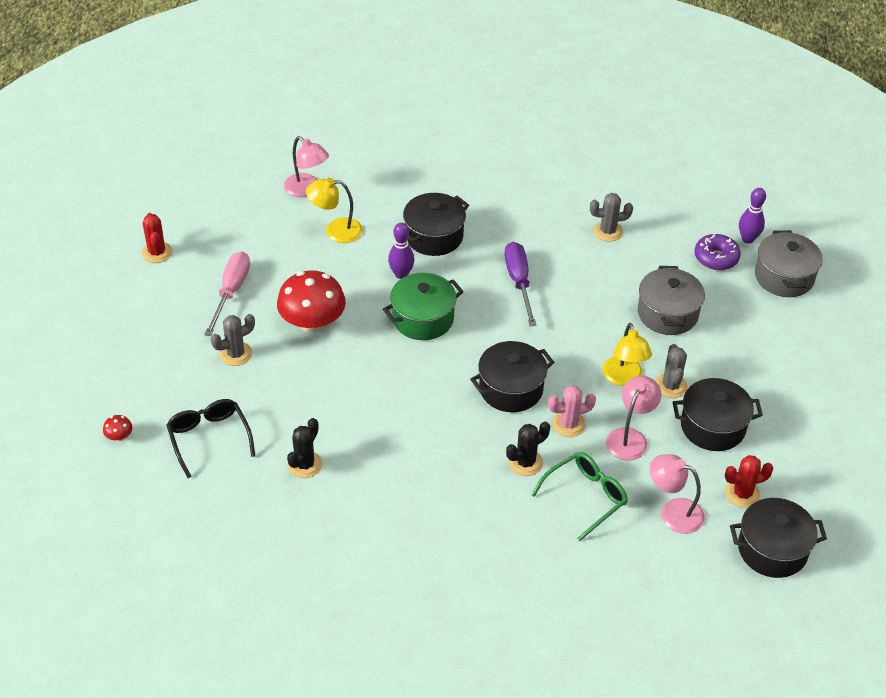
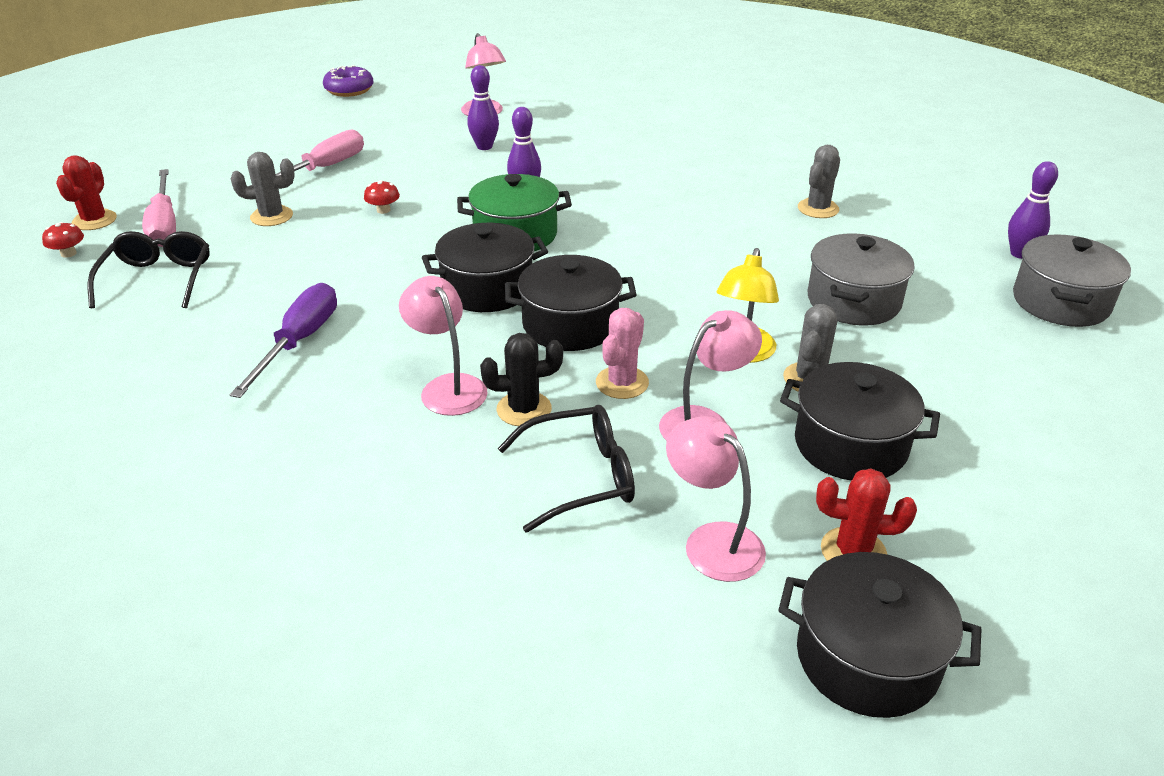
camera: 25 degrees right, 10 degrees down
red cactus [142,213,172,263] -> red cactus moved to [56,155,117,230]
red mushroom [277,270,346,333] -> red mushroom [364,180,400,214], size x0.40
black cactus [287,418,322,478] -> none
yellow lamp [306,178,363,243] -> purple bowling pin [467,65,499,150]
black pot [403,193,469,256] -> black pot moved to [422,223,548,312]
purple screwdriver [504,242,536,326] -> purple screwdriver moved to [230,283,337,398]
green glasses [531,452,628,541] -> black glasses [498,405,635,533]
pink cactus [548,385,596,437] -> pink cactus turned 75 degrees counterclockwise [596,308,649,399]
grey cactus [590,193,633,242] -> grey cactus turned 75 degrees counterclockwise [798,145,840,218]
purple donut [695,234,741,270] -> purple donut moved to [323,65,374,97]
none -> pink screwdriver [142,169,176,247]
none -> pink lamp [399,276,488,416]

